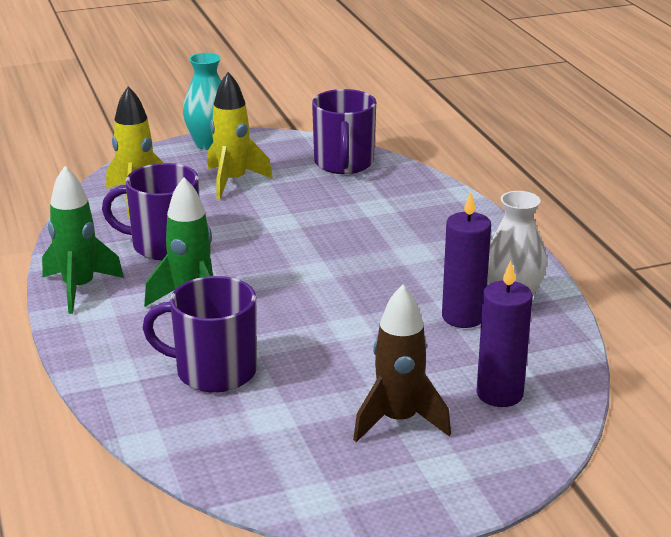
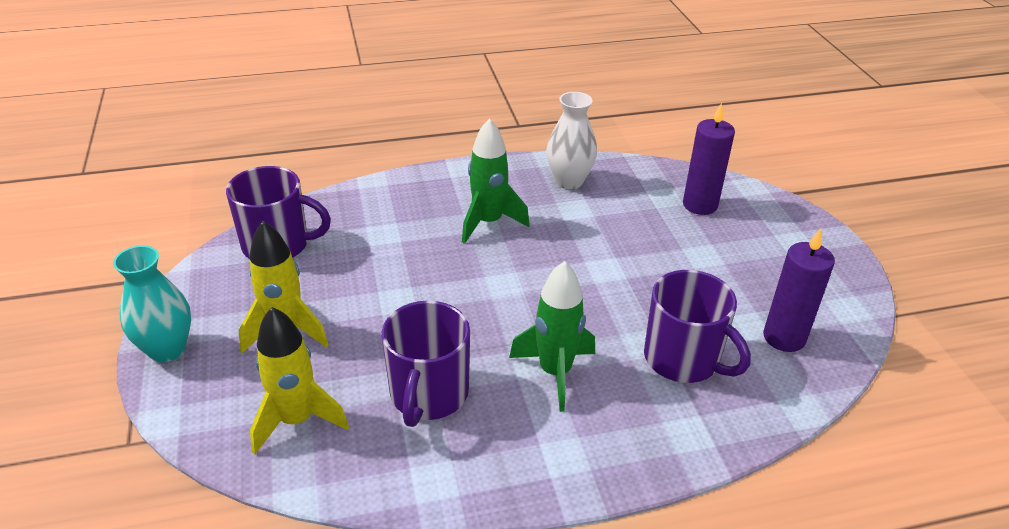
camera: 85 degrees left, 10 degrees up
green rocket [42,166,124,314] -> green rocket moved to [462,118,530,244]
purple mug [142,276,257,393] -> purple mug turned 60 degrees counterclockwise [644,270,751,383]
brown rocket [353,285,451,442] -> none
purple candle [442,192,491,328] -> purple candle moved to [763,228,835,352]

